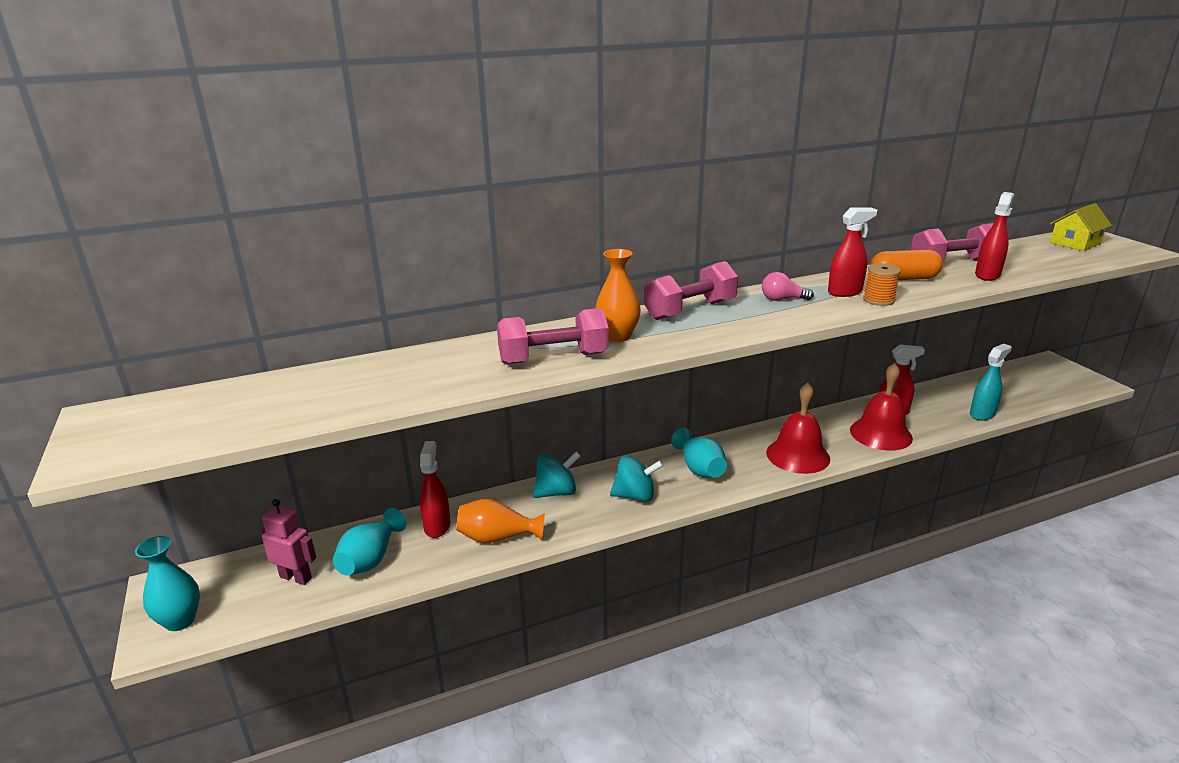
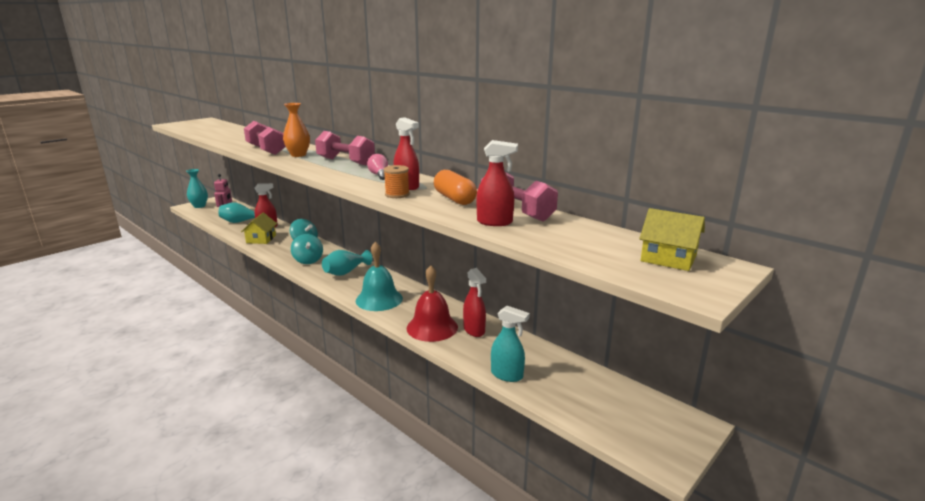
camera: 65 degrees right, 5 degrees down
orange vase [456,499,545,543] -> yellow house [241,212,277,244]
red bell [766,382,830,474] -> turquoise bell [356,242,403,311]

